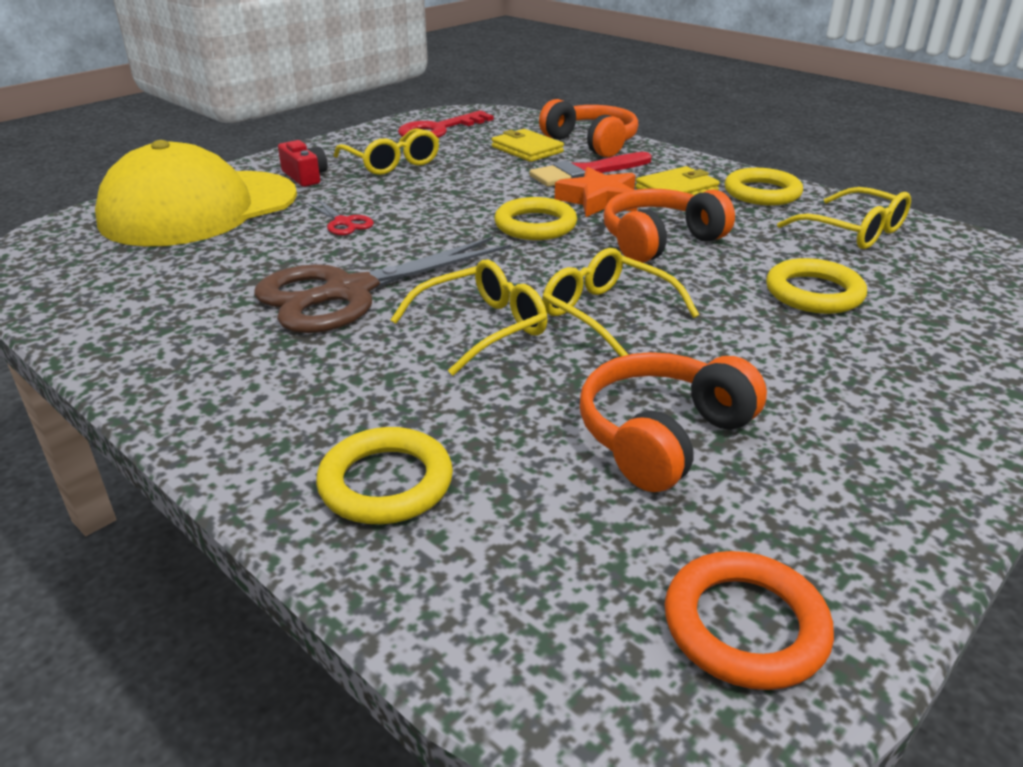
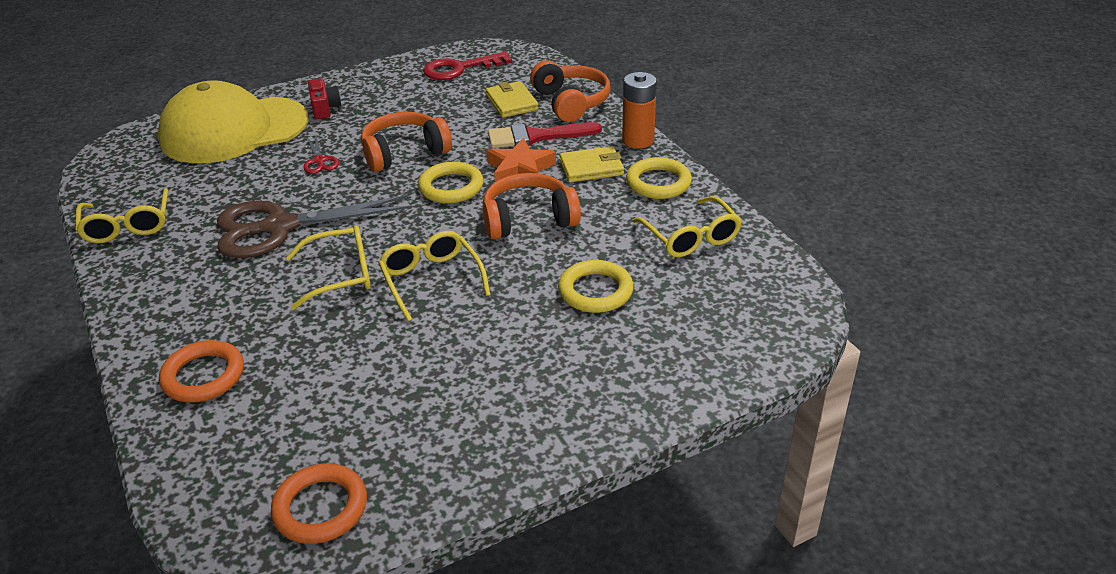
camera: 20 degrees right, 5 degrees up
yellow ring [316,427,453,524] -> orange ring [159,340,244,402]
yellow glasses [334,128,439,175] -> yellow glasses moved to [75,188,168,243]
orange headphones [580,352,767,492] -> orange headphones moved to [361,112,452,172]
none -> orange battery [622,72,657,148]

